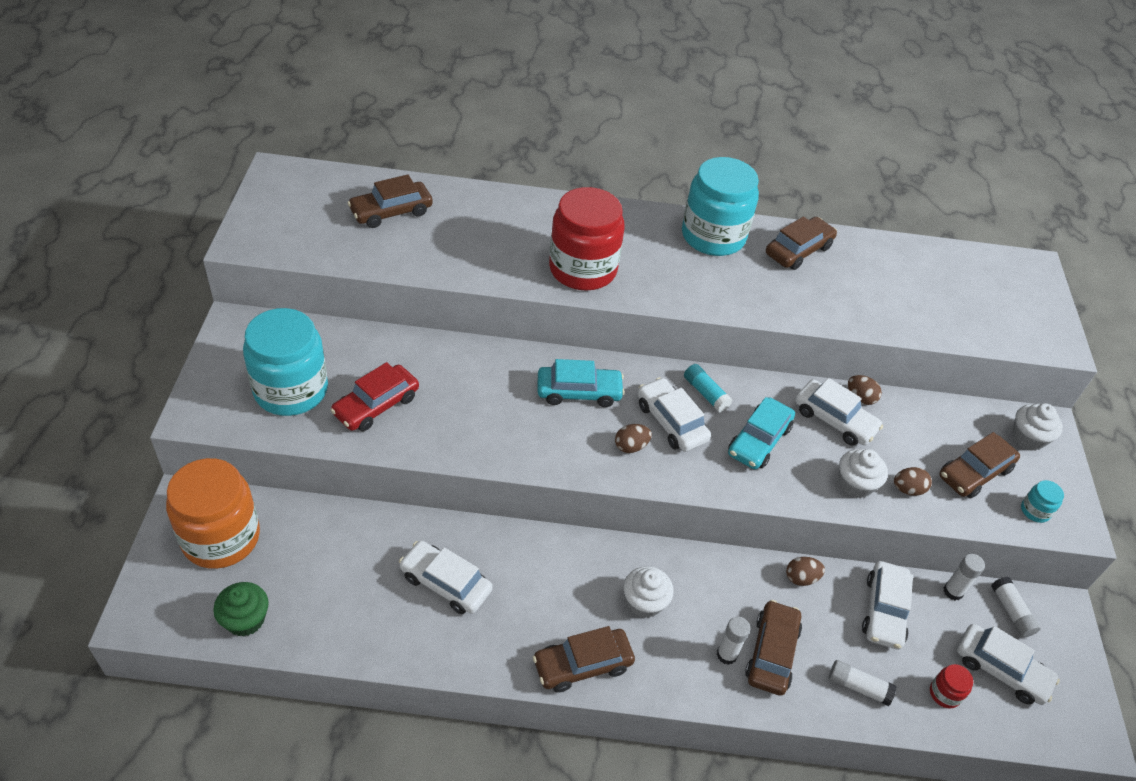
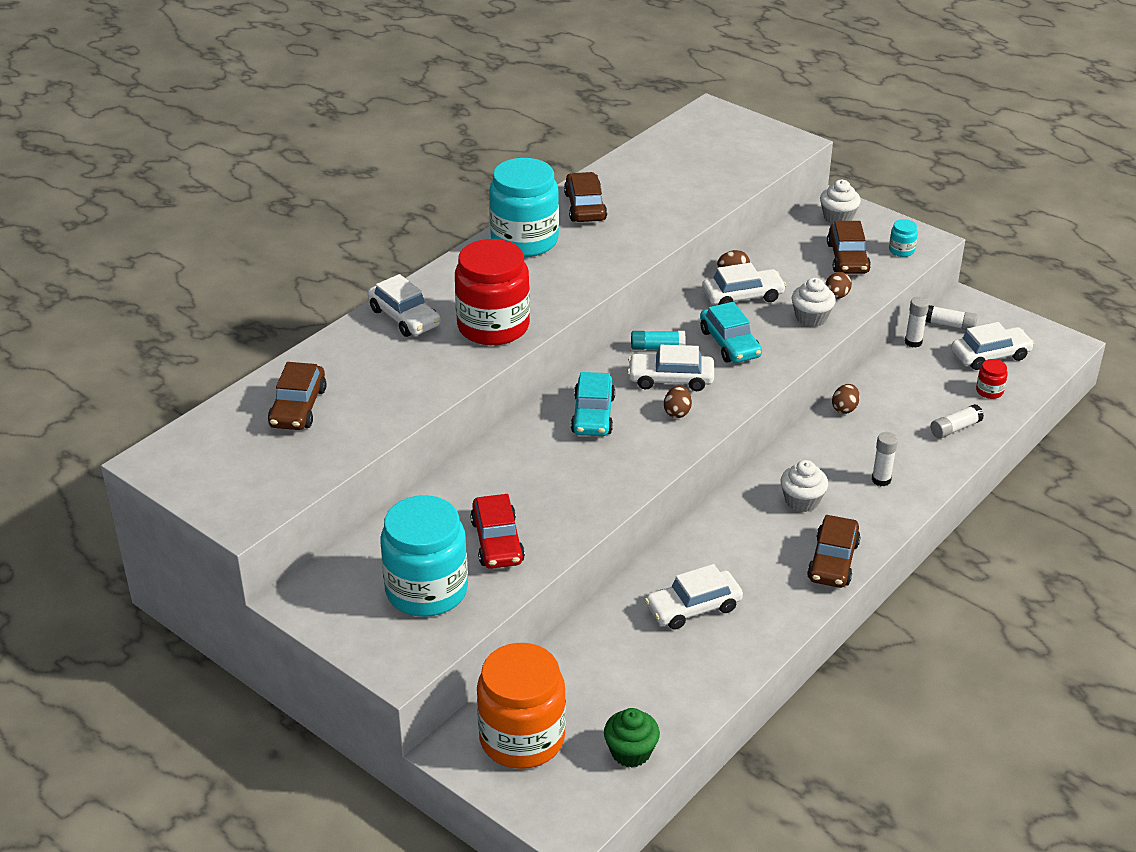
camera: 50 degrees left, 10 degrees down
turquoise car [538,359,625,407] -> turquoise car turned 150 degrees clockwise [571,372,615,436]
brown car [745,600,802,696] -> none
white car [862,561,913,649] -> white car moved to [368,274,441,337]

